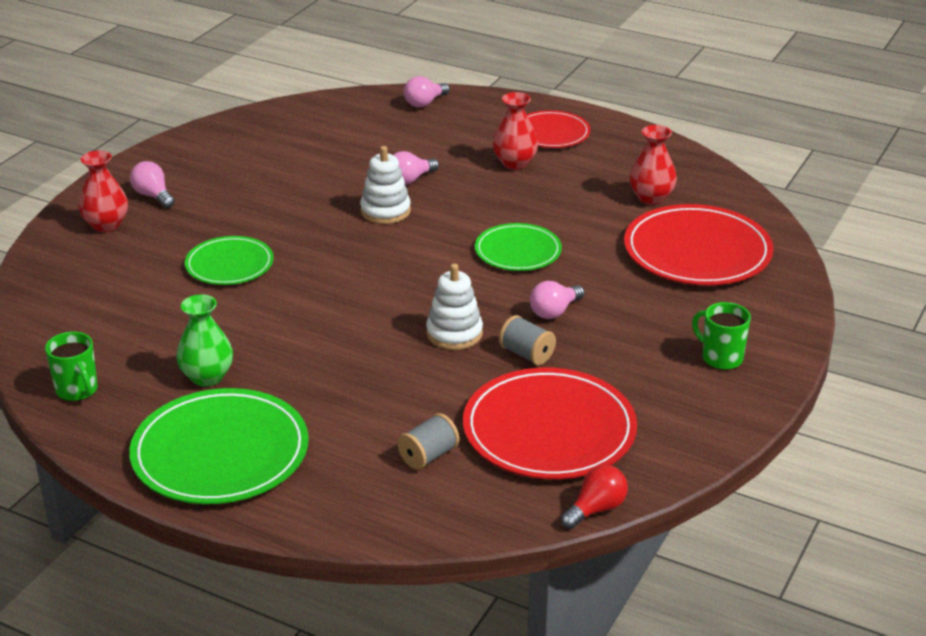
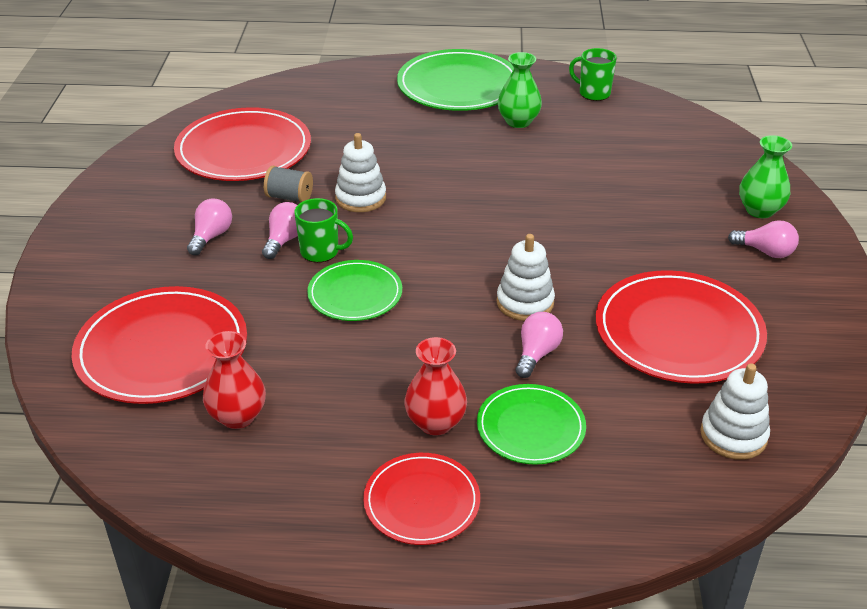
camera: 155 degrees right, 5 degrees up
red vase [79,150,128,232] -> green vase [739,135,792,218]
green plate [185,236,274,285] -> green plate moved to [477,384,586,465]
grey spool [397,413,459,470] -> none
pink light bulb [404,76,450,107] -> pink light bulb moved to [187,198,232,255]
red light bulb [561,465,628,529] -> none
green mug [692,302,751,370] -> green mug moved to [294,198,353,263]
none -> red plate [596,270,767,384]
none -> white stacking toy [700,363,770,460]

